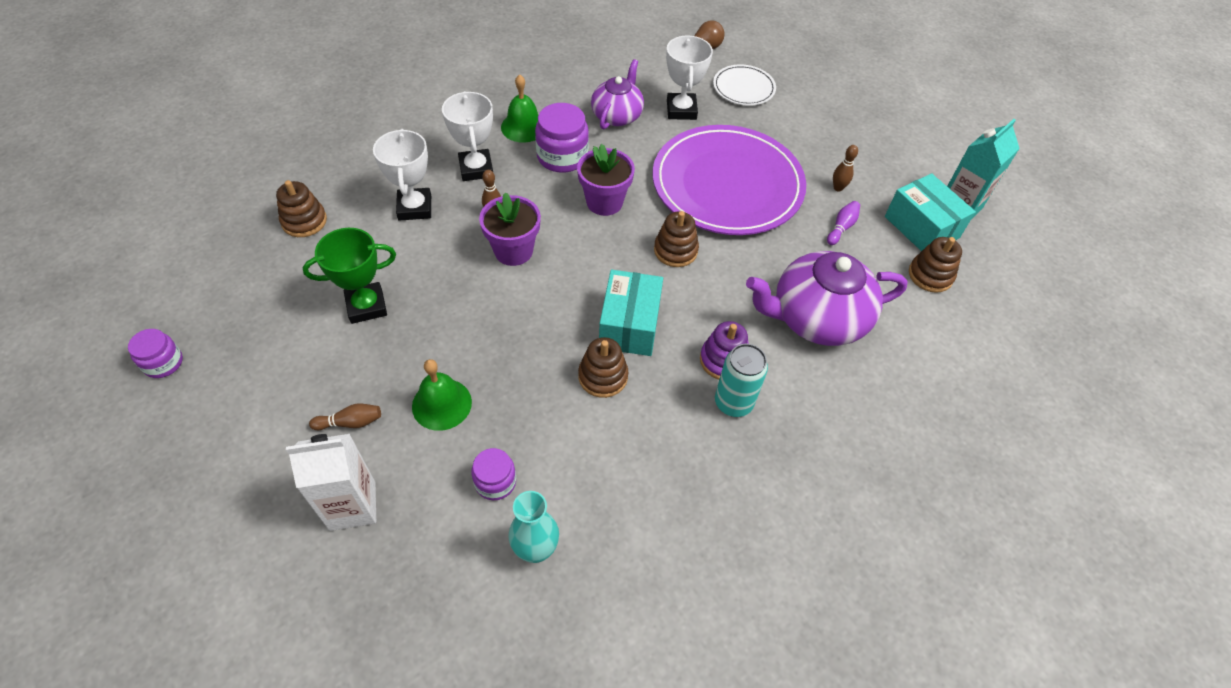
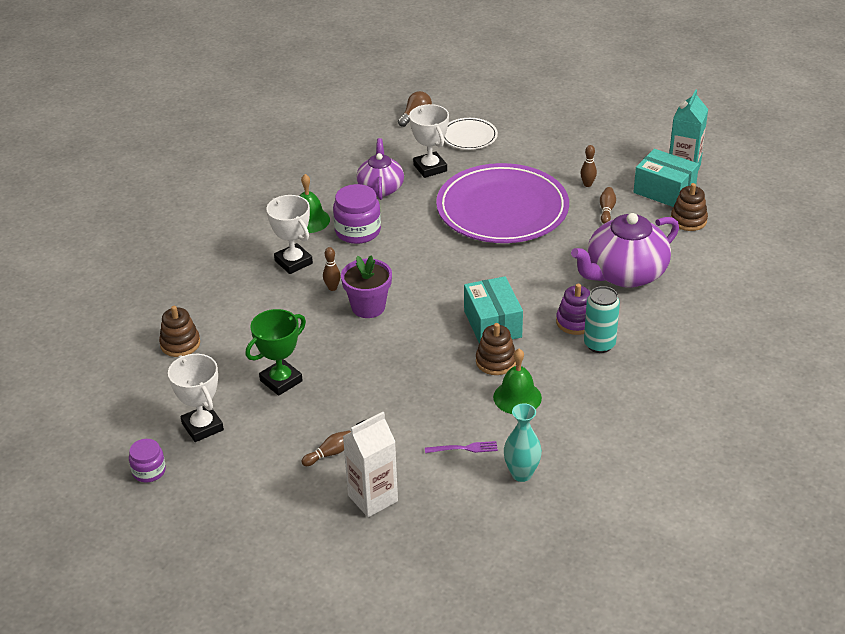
camera: 20 degrees left, 15 degrees down
white trophy [373,129,431,221] -> white trophy moved to [168,354,224,442]
green bell [412,359,472,431] -> green bell moved to [493,349,542,414]
purple jar [471,448,516,500] -> purple fork [425,441,498,453]
purple flower pot [577,144,635,216] -> none
brown stacking toy [654,211,699,267] -> none
purple bowling pin [827,201,860,245] -> brown bowling pin [600,187,616,224]

